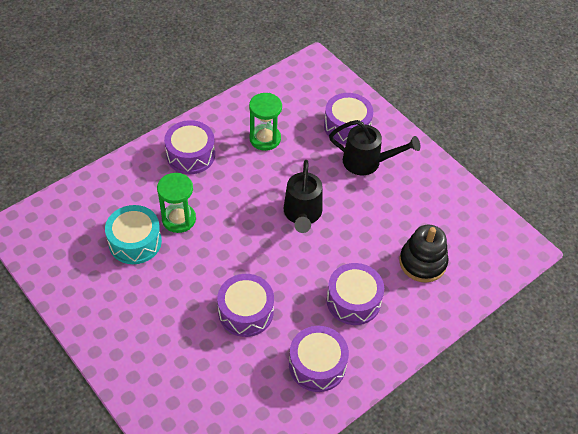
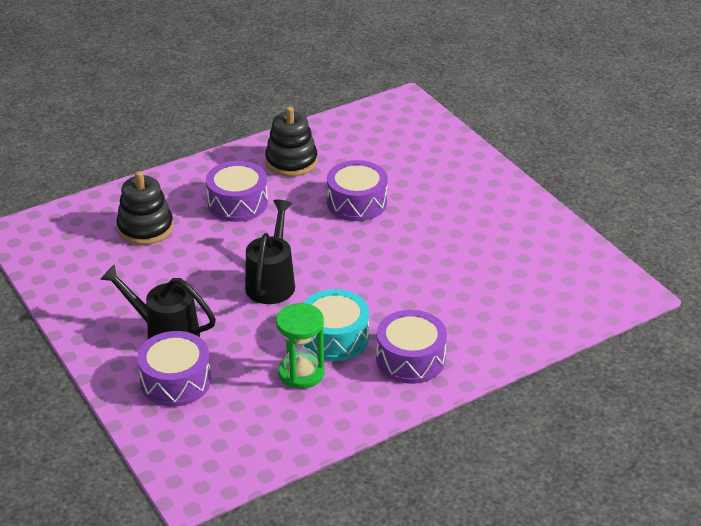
camera: 170 degrees left, 15 degrees down
turquoise drum [105,205,162,264] -> turquoise drum moved to [304,289,369,361]
green hourglass [157,173,196,233] -> none
purple drum [289,326,349,392] -> black stacking toy [265,106,318,177]

